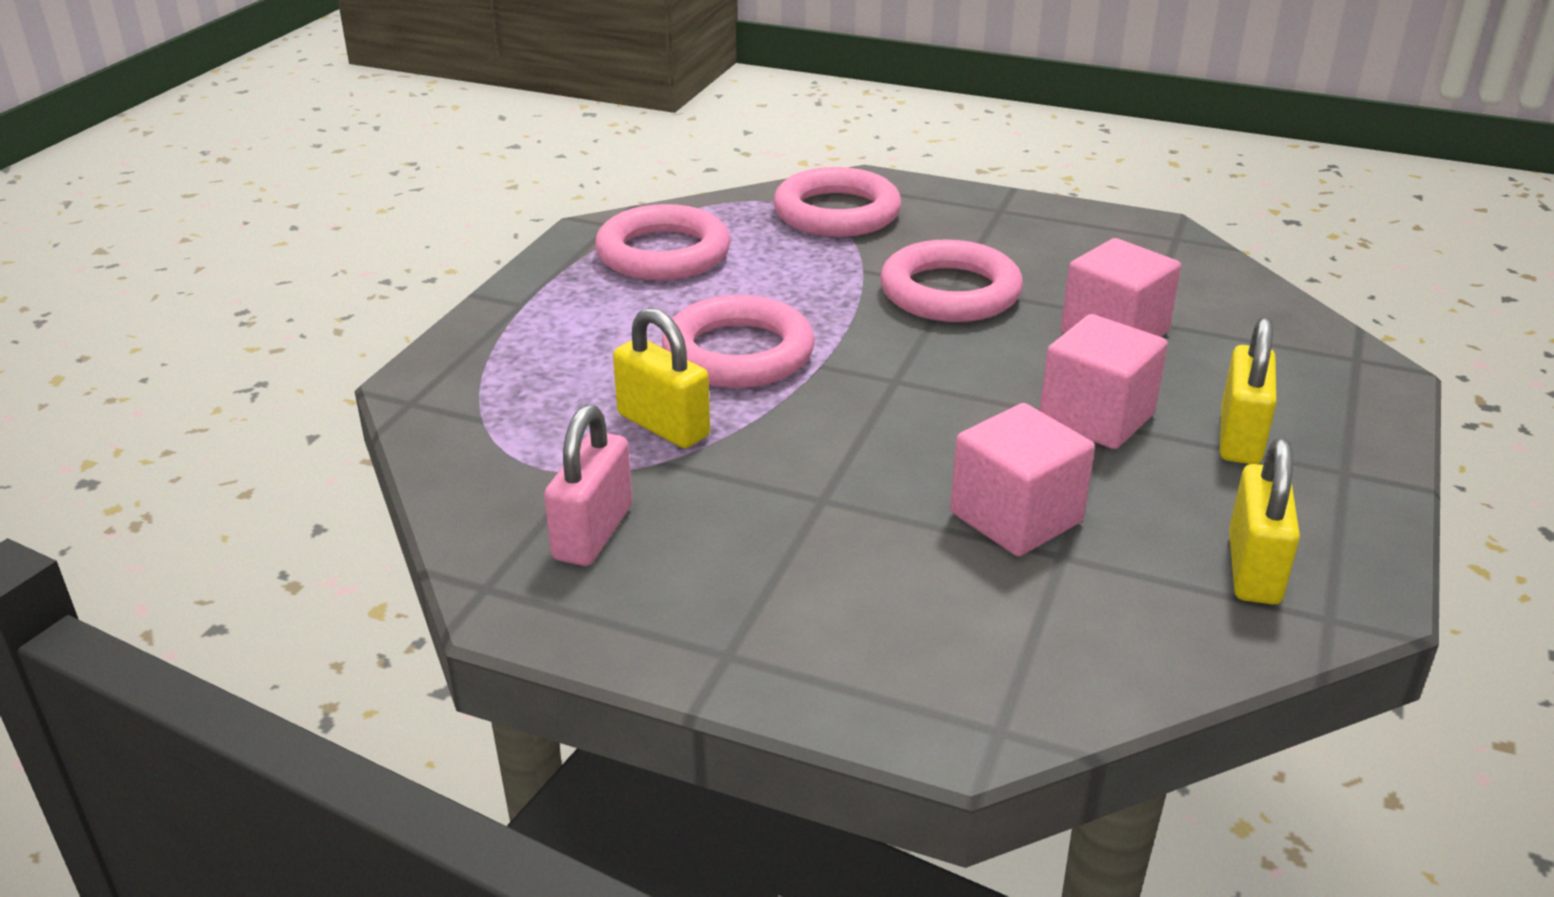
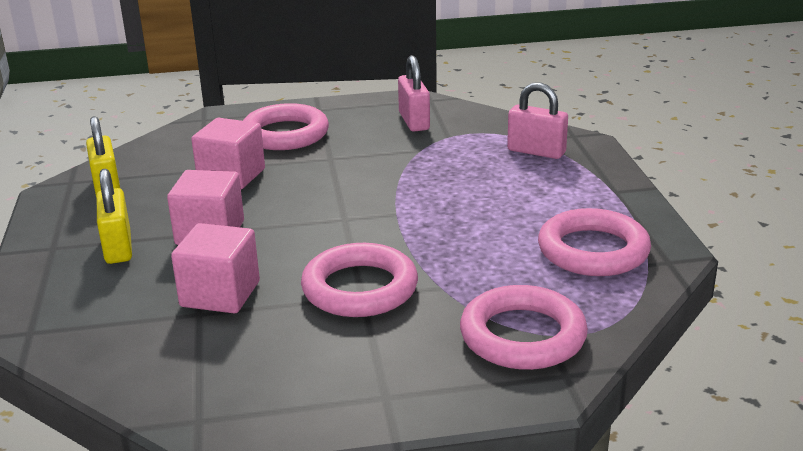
camera: 150 degrees right, 5 degrees down
yellow padlock [613,308,710,448] -> none
pink ring [662,295,815,388] -> pink ring moved to [243,103,329,150]
none -> pink padlock [507,82,568,159]

